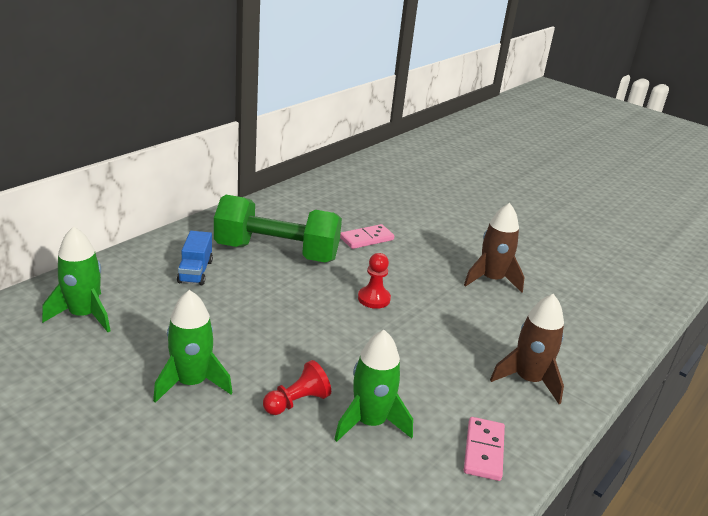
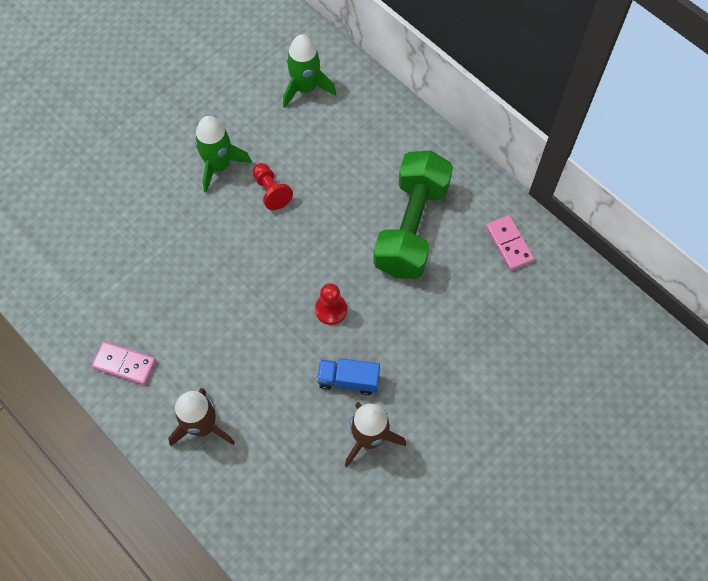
camera: 100 degrees right, 35 degrees up
blue truck [177,231,213,285] -> blue truck moved to [317,358,380,395]
red pawn [263,360,331,415] -> red pawn moved to [253,163,293,210]
green rocket [334,330,413,442] -> none
pink domino [340,224,394,249] -> pink domino moved to [486,215,534,270]

